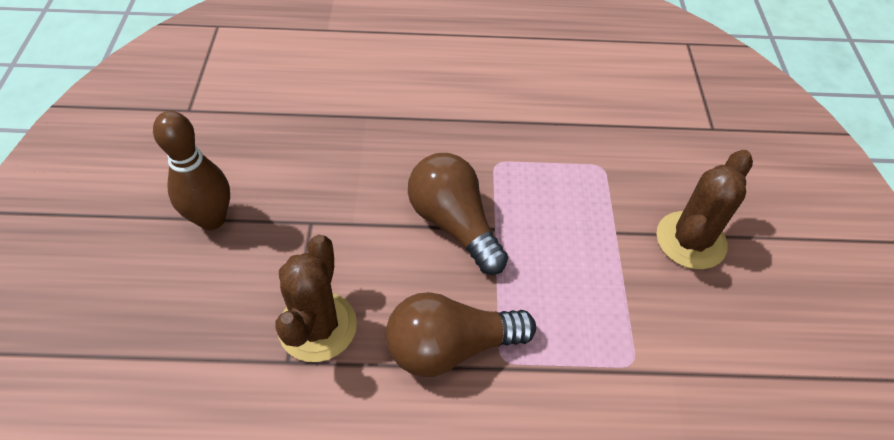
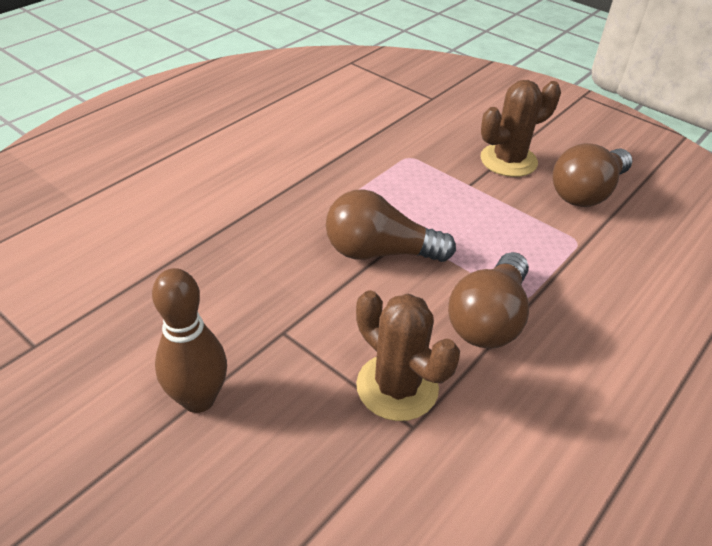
camera: 50 degrees left, 10 degrees down
brown cactus [656,150,753,269] -> brown cactus turned 75 degrees clockwise [481,80,561,177]
none -> brown light bulb [552,143,632,207]

